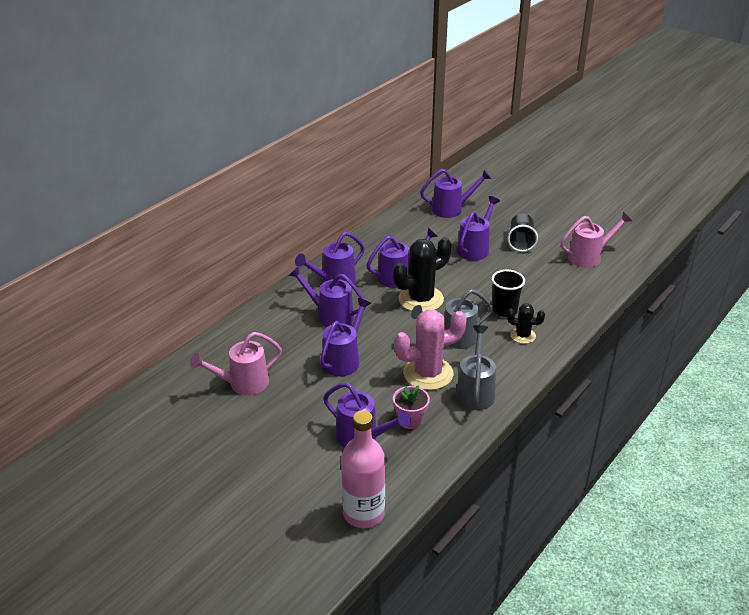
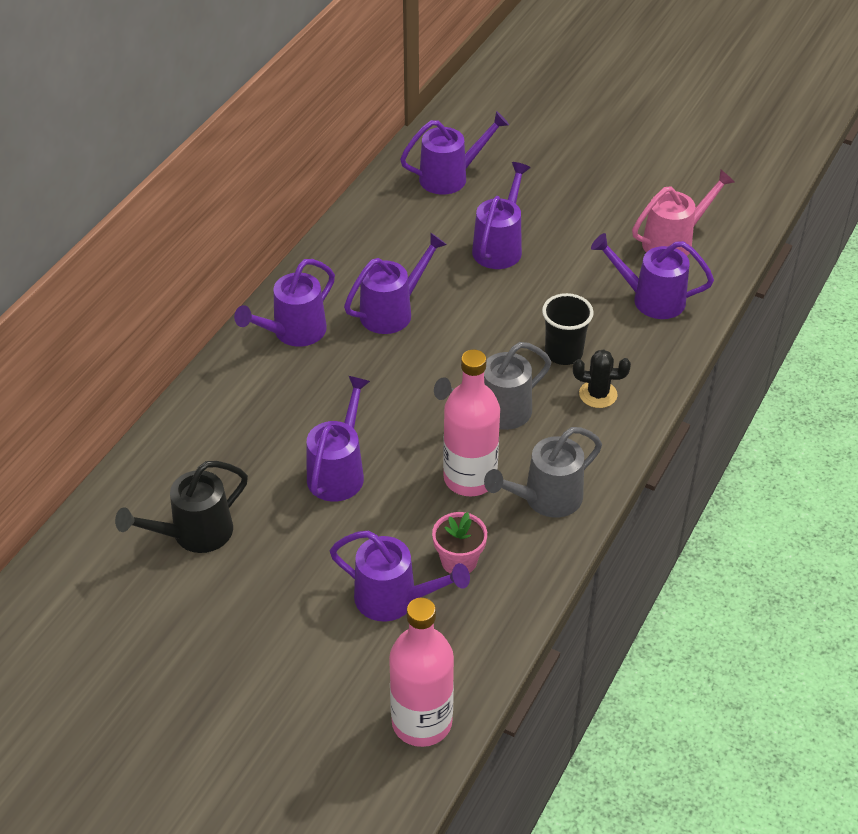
camera: 10 degrees left, 10 degrees up
pink watering can [190,332,282,395] -> black watering can [115,461,248,553]
purple watering can [288,266,366,327] -> purple watering can moved to [591,233,714,319]
black cactus [393,237,452,312] -> none
pink cactus [394,310,467,390] -> pink bottle [443,350,500,496]
grey watering can [456,325,496,410] -> grey watering can turned 120 degrees counterclockwise [484,427,602,518]
black cup [507,214,538,252] -> none

